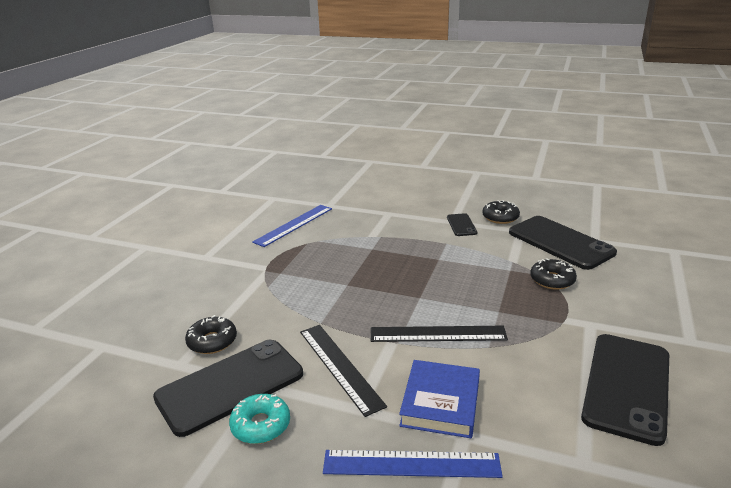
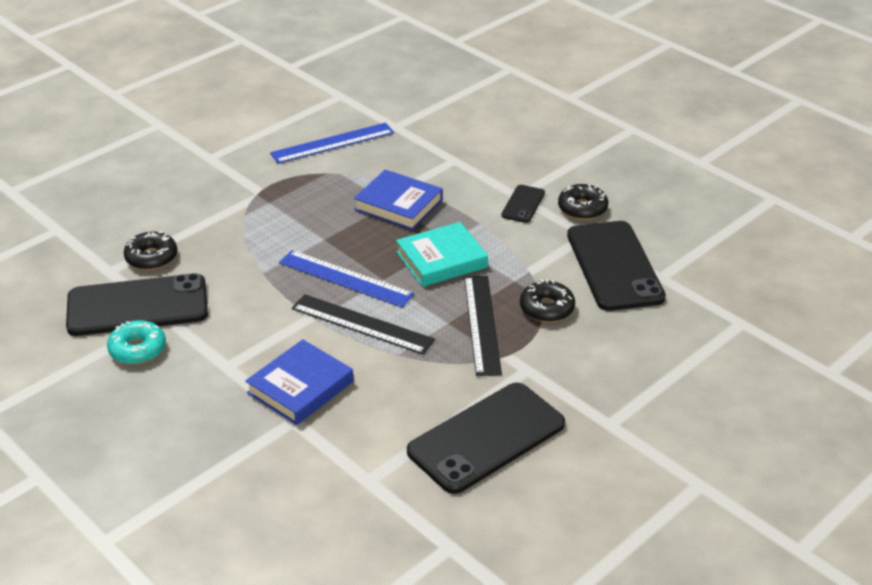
camera: 25 degrees right, 10 degrees up
black ruler [300,325,387,417] -> black ruler moved to [464,276,502,376]
blue ruler [323,450,503,478] -> blue ruler moved to [279,250,414,307]
none -> blue book [354,170,443,230]
none -> turquoise book [396,222,488,287]

